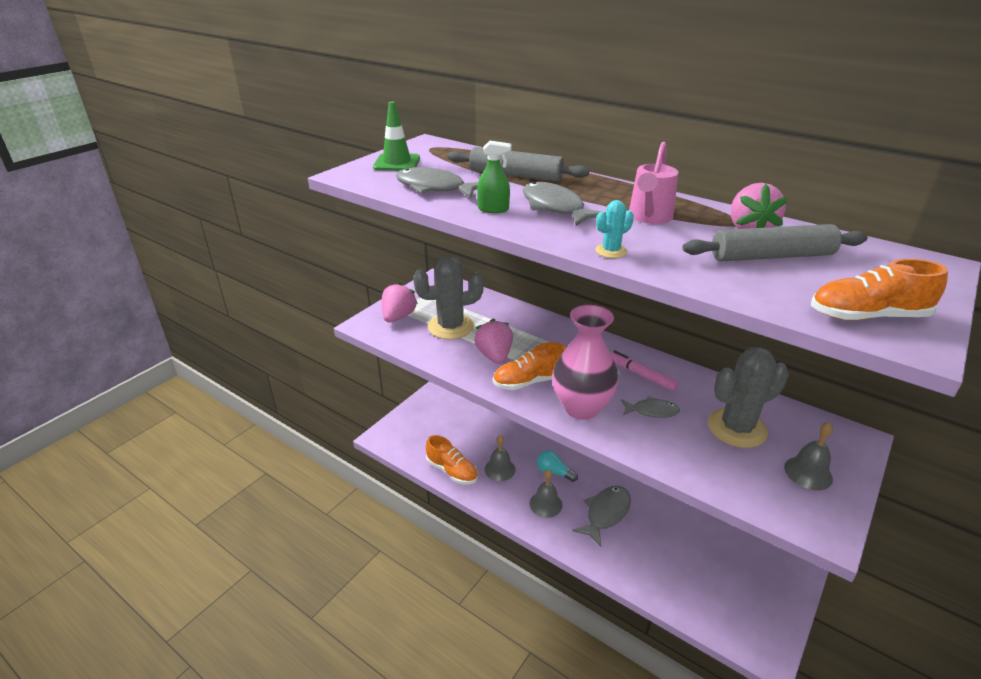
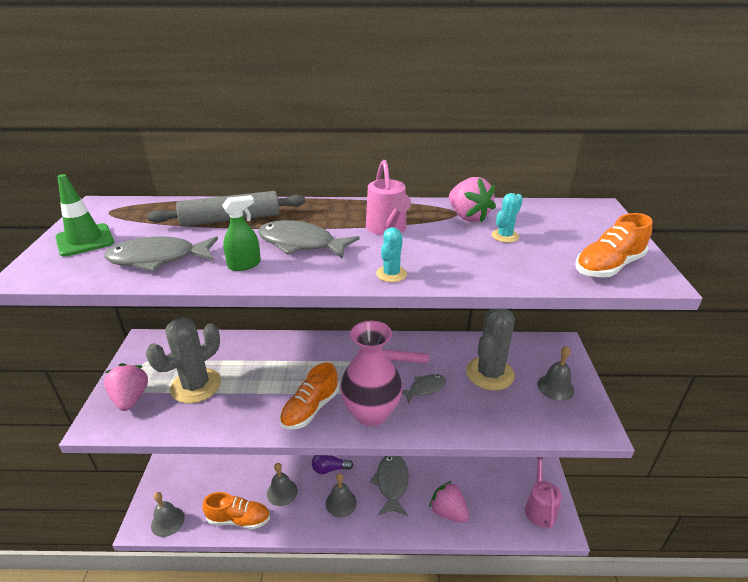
camera: 35 degrees left, 0 degrees up
pink strawberry [474,319,513,364] -> pink strawberry moved to [429,481,469,523]
turquoise light bulb [537,450,578,482] -> purple light bulb [312,455,353,474]
grey rolling pin [682,224,867,262] -> turquoise cactus [492,193,523,243]
none -> grey bell [151,492,185,537]
none -> pink watering can [525,457,562,529]

